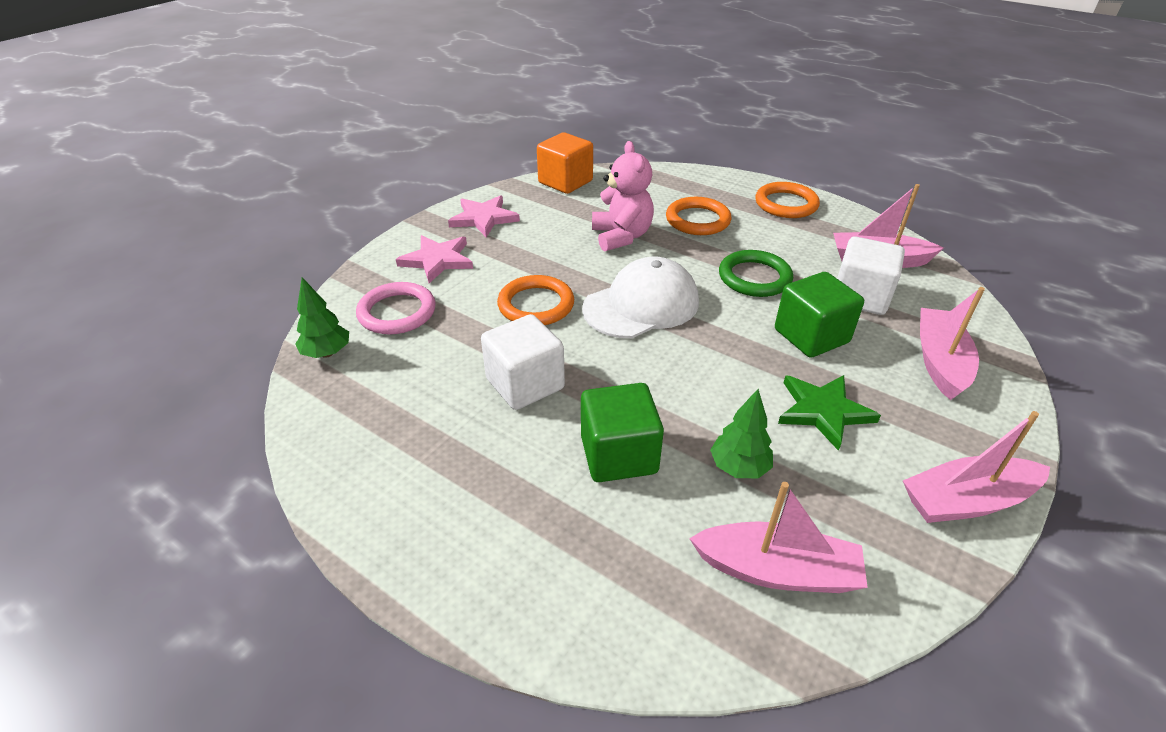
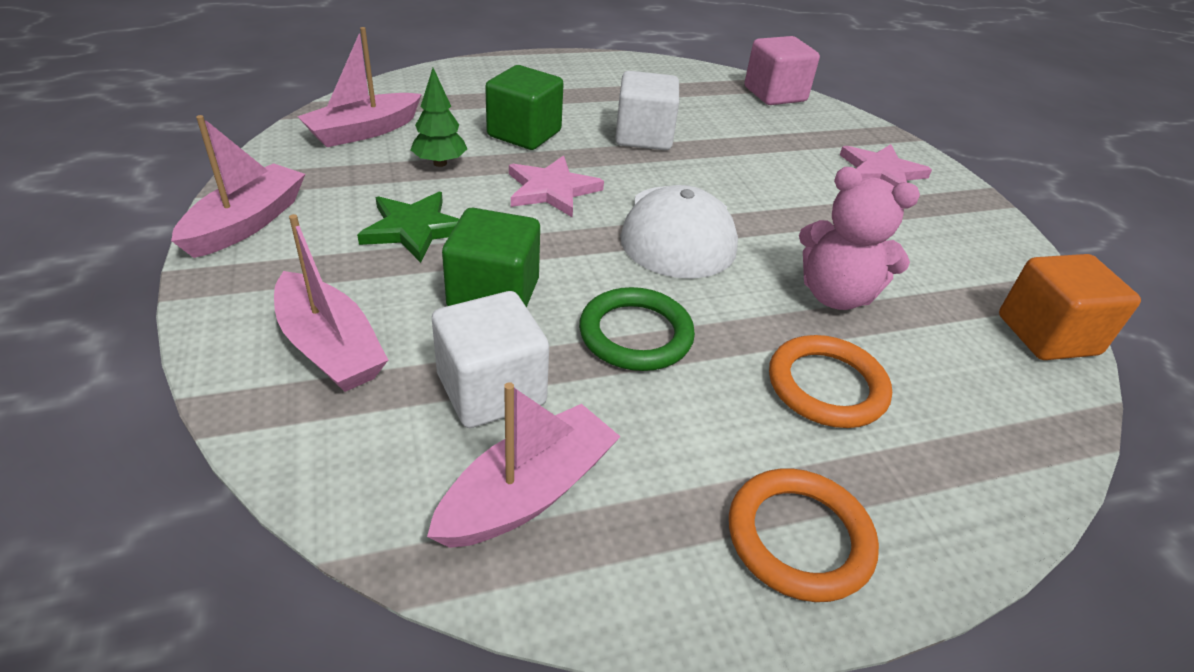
camera: 125 degrees right, 0 degrees up
green tree [295,277,349,358] -> pink cube [745,36,820,105]
pink ring [356,282,436,335] -> none
pink star [448,195,520,237] -> pink star moved to [509,156,604,218]
orange ring [497,275,574,325] -> none

